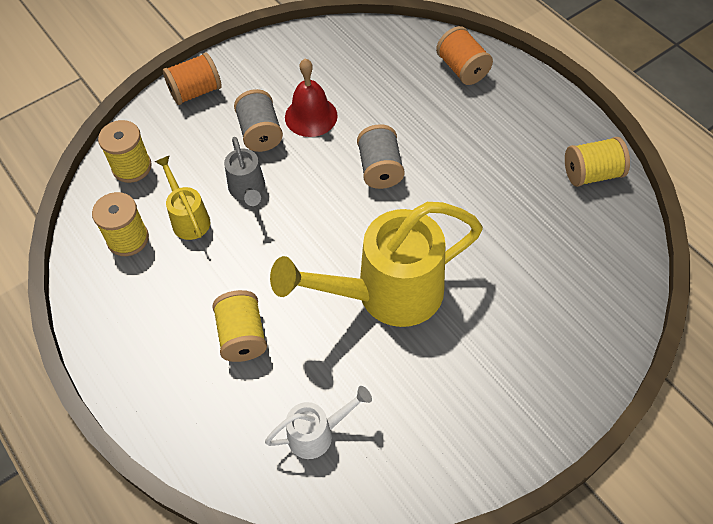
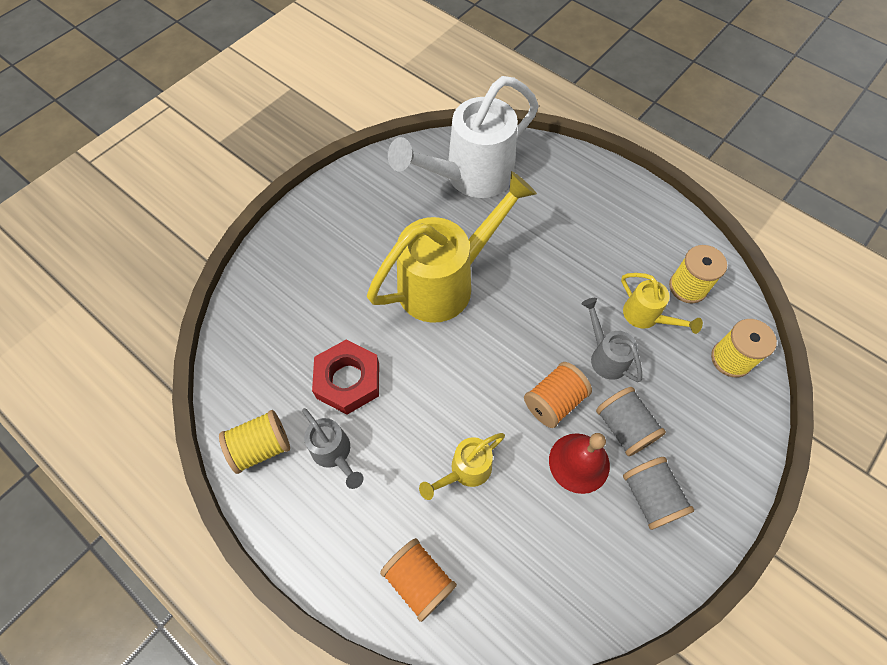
camera: 165 degrees right, 5 degrees up
orange spool [163,52,222,105] -> orange spool moved to [524,362,592,428]
yellow spool [212,290,267,362] -> none
white watering can [265,386,372,459] -> white watering can [388,76,539,198], size x2.10
grey spool [357,124,405,189] -> grey spool moved to [623,457,694,530]
none -> grey watering can [302,408,364,489]
none -> red nut [312,339,379,415]
none -> yellow watering can [419,433,505,500]

